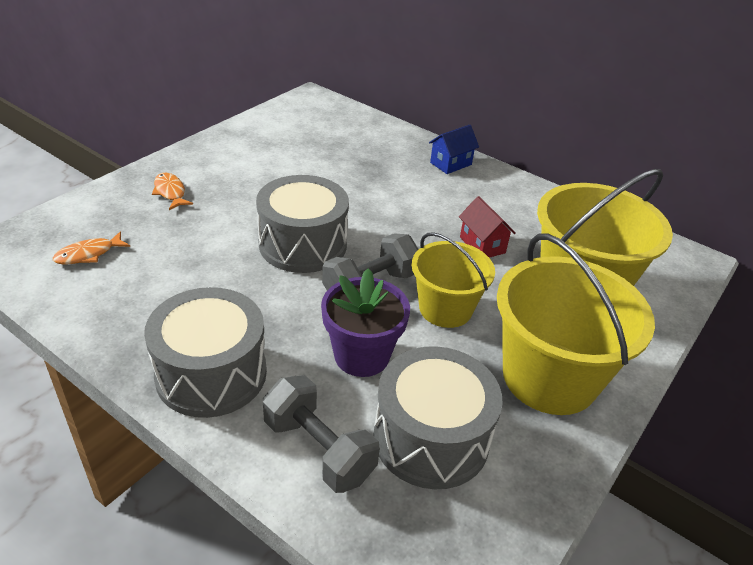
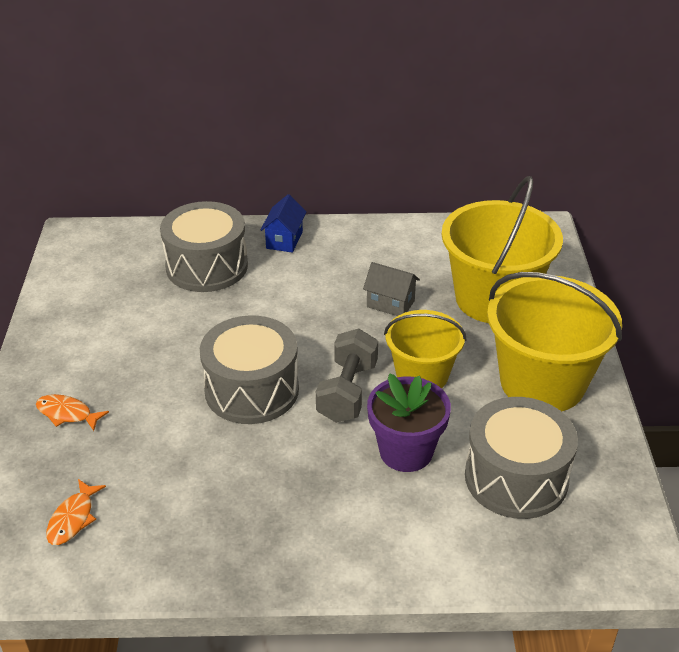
camera: 35 degrees left, 0 degrees up
grey drum [144,287,267,418] -> grey drum moved to [160,201,248,292]
grey dumbbell [263,375,380,493] -> none
red house [459,196,516,258] -> grey house [363,262,420,316]

